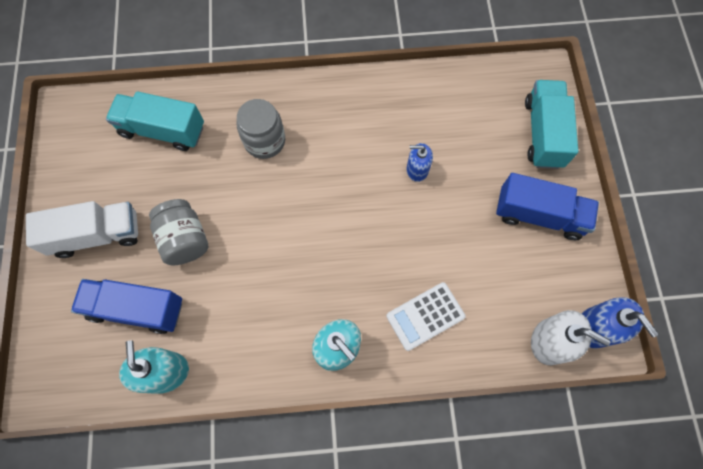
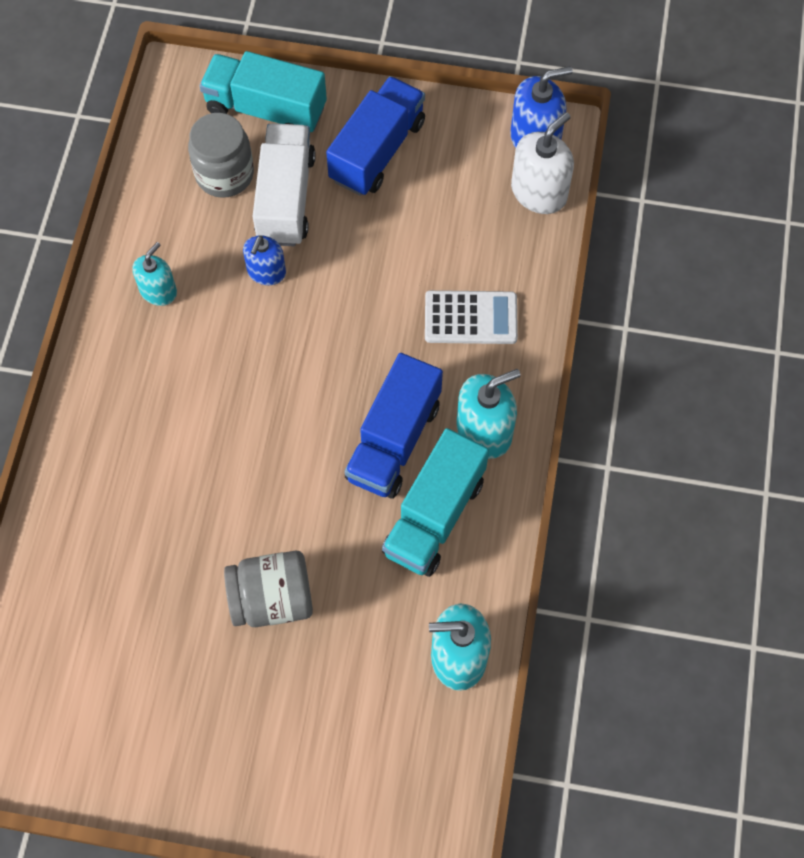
camera: 75 degrees left, 5 degrees down
white truck [26,201,138,258] -> white truck moved to [252,123,316,246]
blue truck [71,279,182,334] -> blue truck moved to [345,353,443,499]
turquoise truck [106,91,204,151] -> turquoise truck moved to [382,428,489,577]
grey jar [237,99,285,159] -> grey jar moved to [188,113,254,198]
white calculator [386,282,466,351] -> white calculator turned 75 degrees counterclockwise [425,290,518,344]
none -> turquoise soap dispenser [133,242,177,306]

